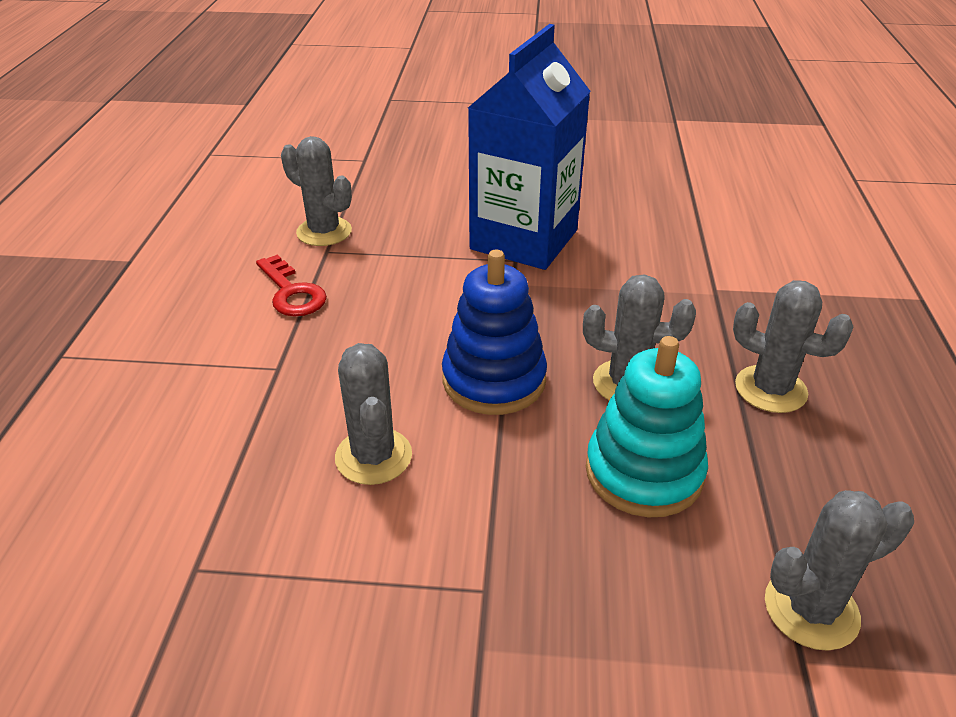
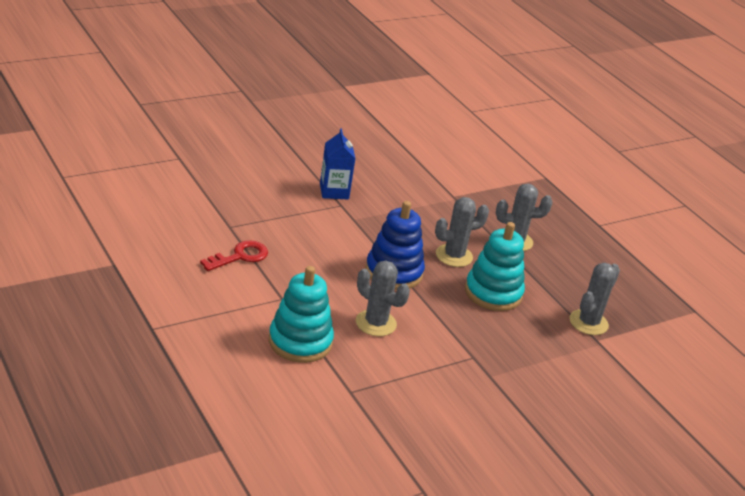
camera: 40 degrees left, 5 degrees down
red key [256,254,327,316] -> red key turned 60 degrees counterclockwise [200,240,268,271]
grey cactus [281,136,352,246] -> none
blue carton [468,24,591,270] -> blue carton [320,128,355,199], size x0.51
none -> turquoise stacking toy [269,266,334,363]

